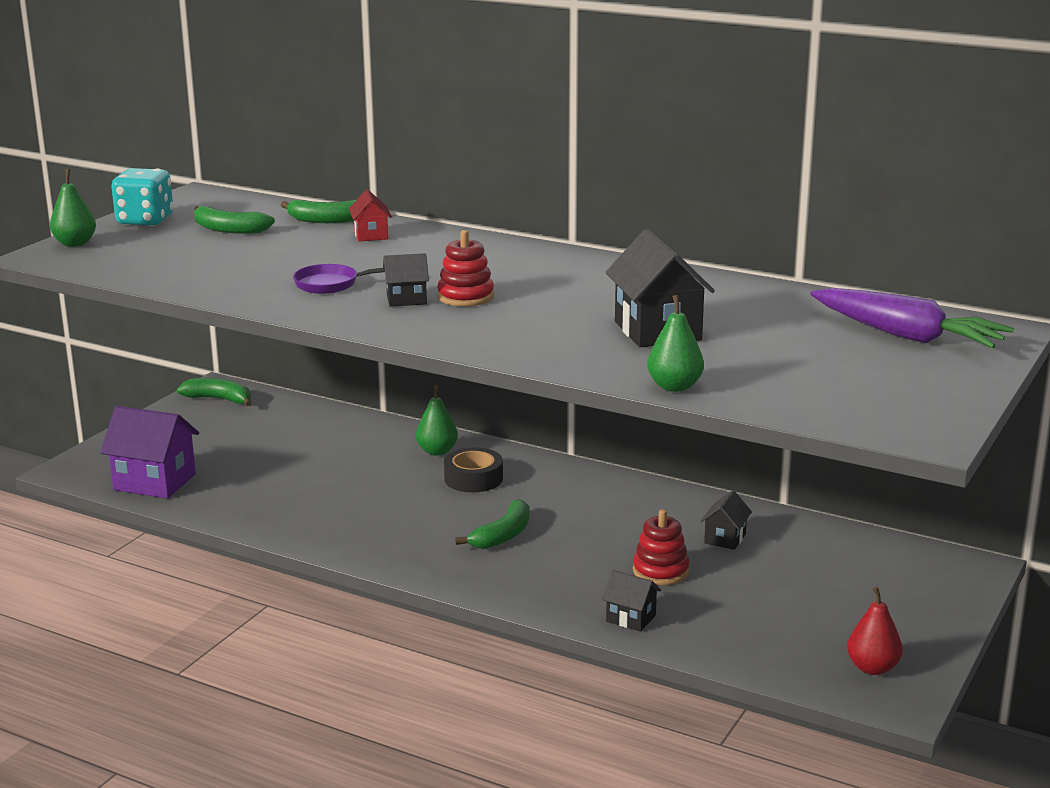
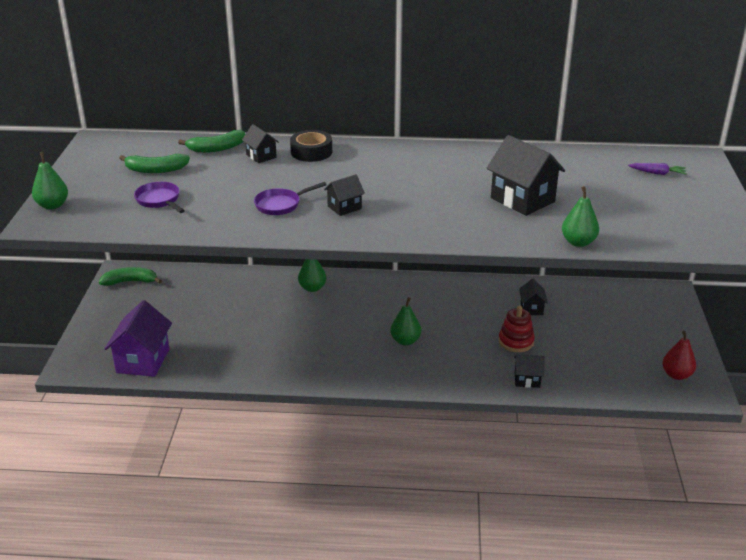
camera: 25 degrees left, 10 degrees up
purple house [100,406,199,499] -> purple house turned 75 degrees counterclockwise [104,300,172,377]
turquoise dice [111,168,173,226] -> none
red house [349,189,392,242] -> black house [242,124,279,163]
red stacking toy [437,230,494,306] -> none
black tape [444,447,503,492] -> black tape moved to [290,130,332,162]
green banana [455,499,529,549] -> green pear [391,297,421,345]
purple carrot [810,288,1014,348] -> purple carrot [628,163,687,175], size x0.44
none -> purple pan [134,182,185,213]

